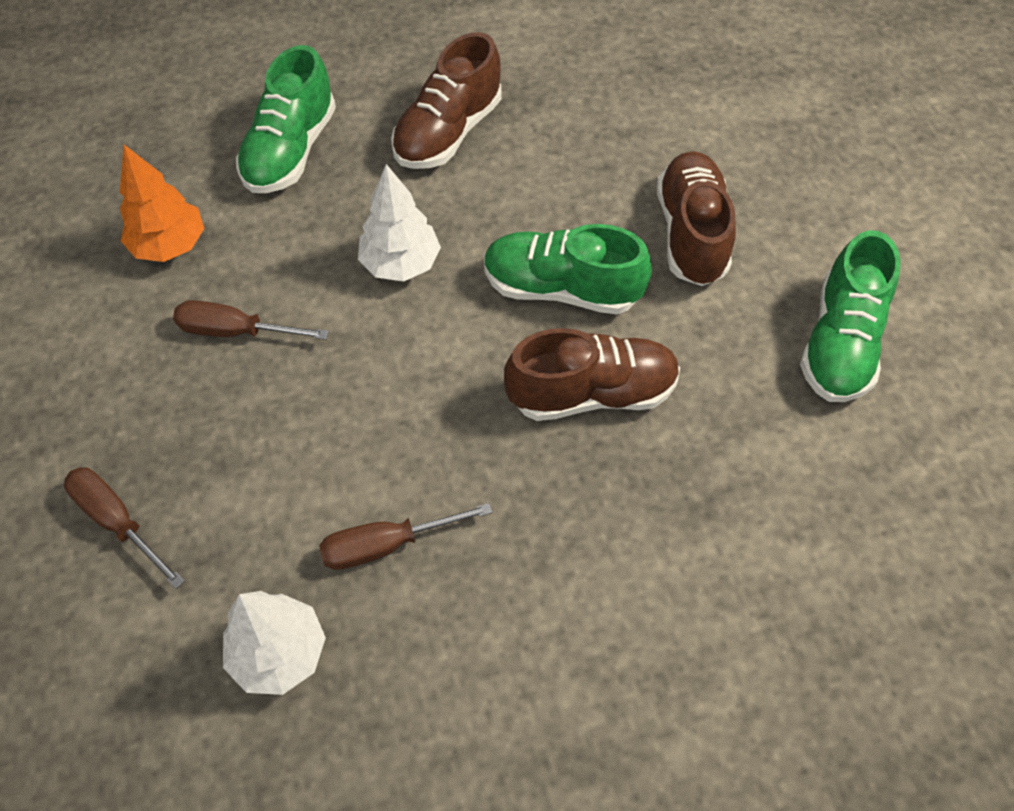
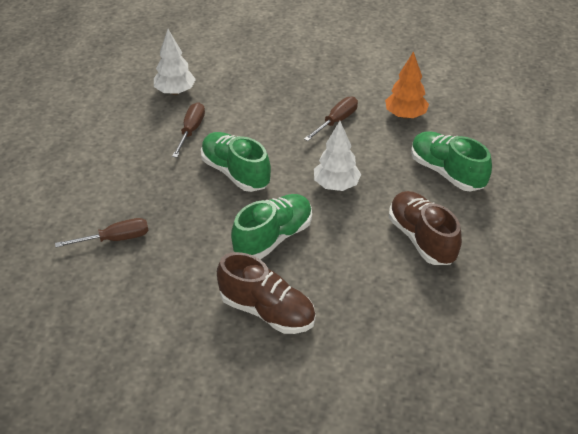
camera: 120 degrees right, 15 degrees down
brown screwdriver [64,467,185,589] -> brown screwdriver moved to [55,218,149,248]
brown shoe [504,328,680,421] -> none
green shoe [800,230,900,402] -> green shoe moved to [201,132,271,192]

